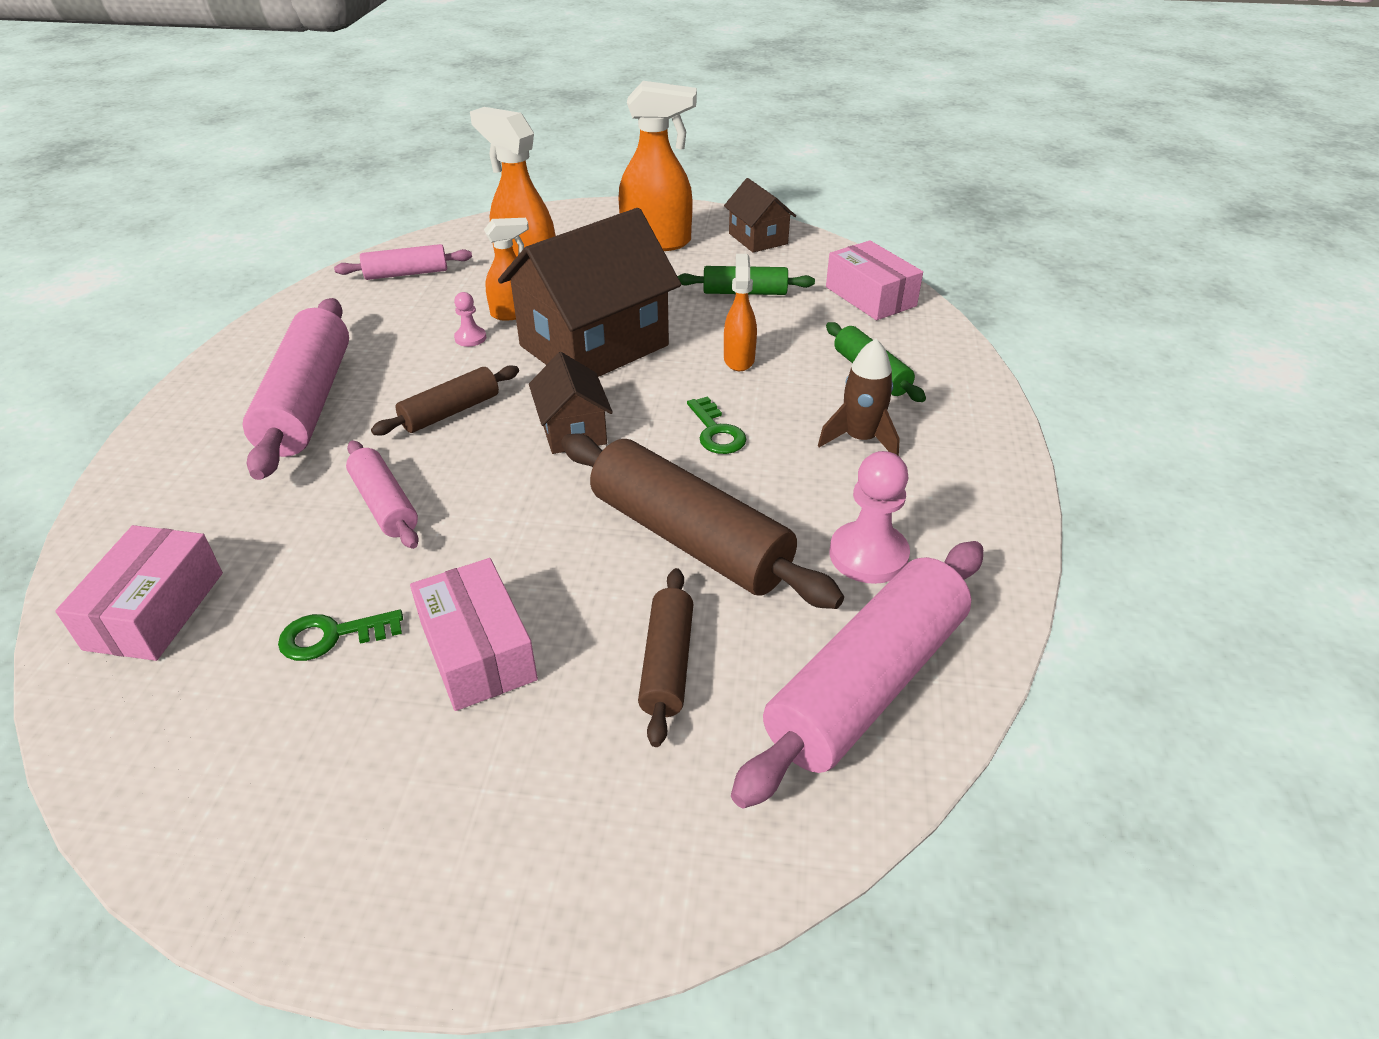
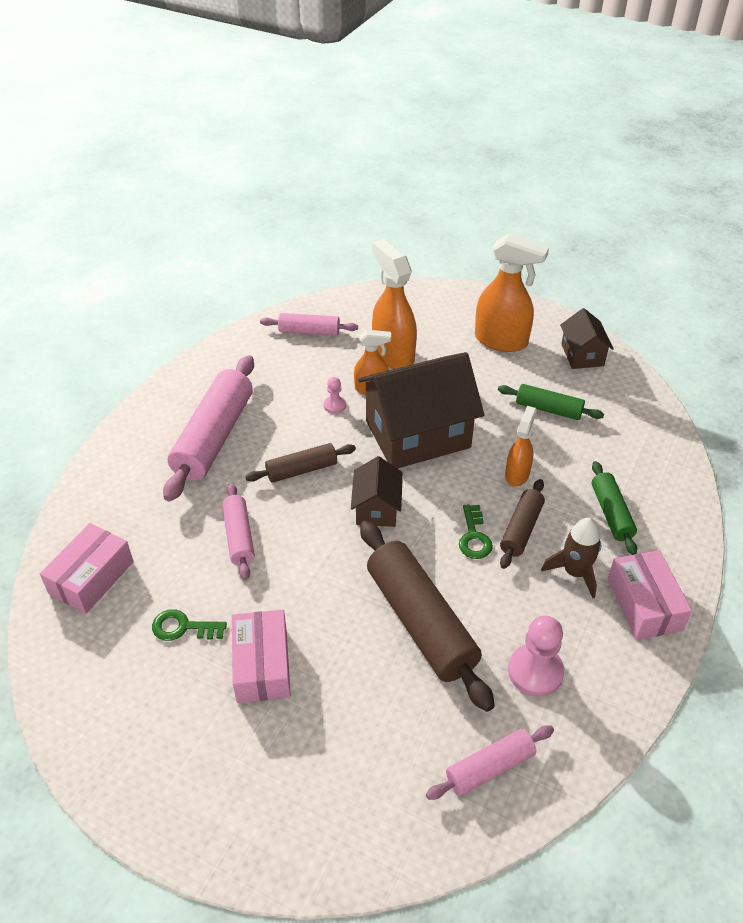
camera: 20 degrees right, 5 degrees up
brown rolling pin [638,568,693,747] -> brown rolling pin moved to [500,479,545,569]
pink rolling pin [731,541,983,809] -> pink rolling pin [426,726,554,800], size x0.54
pink box [826,240,923,320] -> pink box moved to [607,550,692,640]

